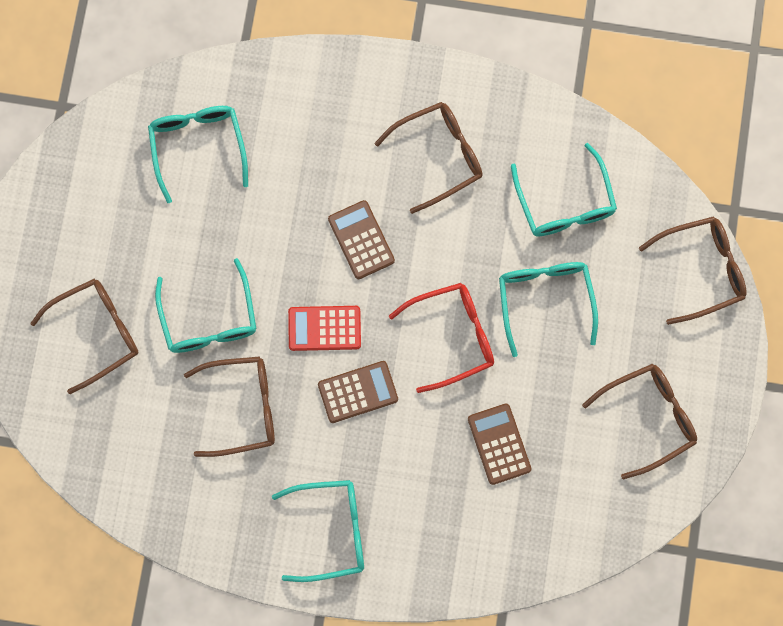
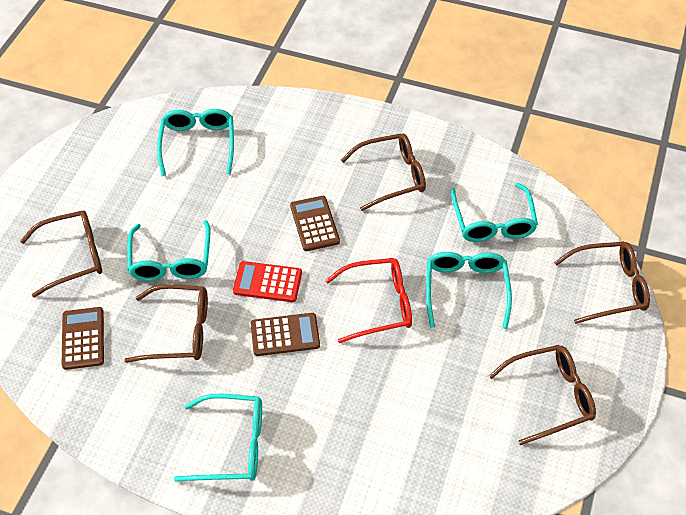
camera: 10 degrees right, 25 degrees down
brown calculator [468,404,531,485] -> brown calculator moved to [62,307,104,370]

